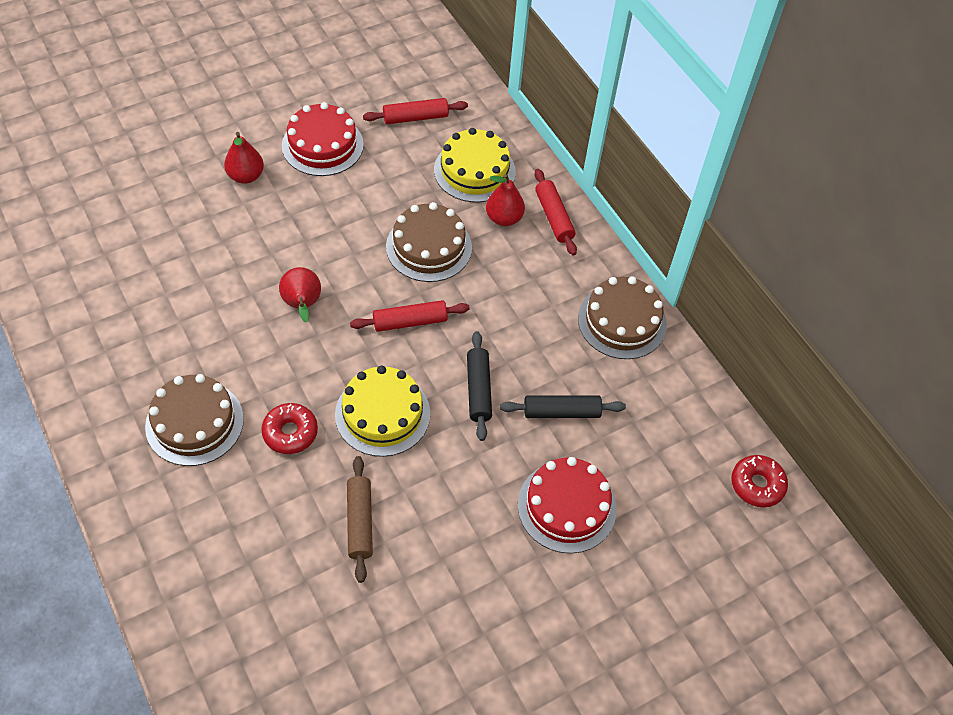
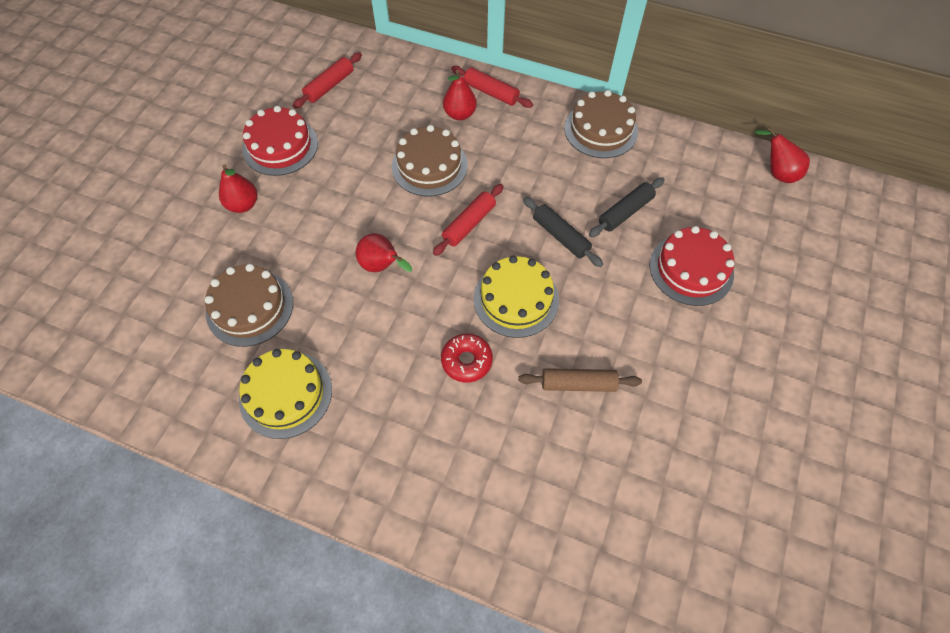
camera: 35 degrees left, 5 degrees up
brown cake [145,374,244,466] -> brown cake moved to [205,264,293,347]
brown rolling pin [347,456,373,583] -> brown rolling pin turned 45 degrees counterclockwise [518,368,642,392]
yellow cake [434,128,516,202] -> yellow cake moved to [239,349,332,439]
red donut [731,455,788,507] -> red pear [754,127,810,183]

